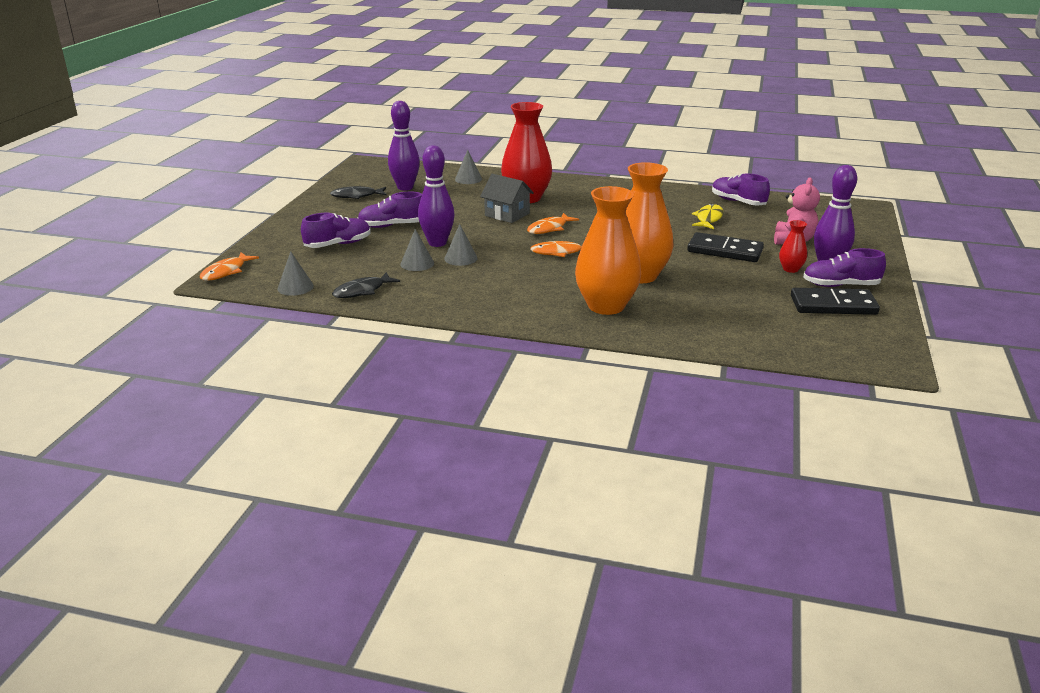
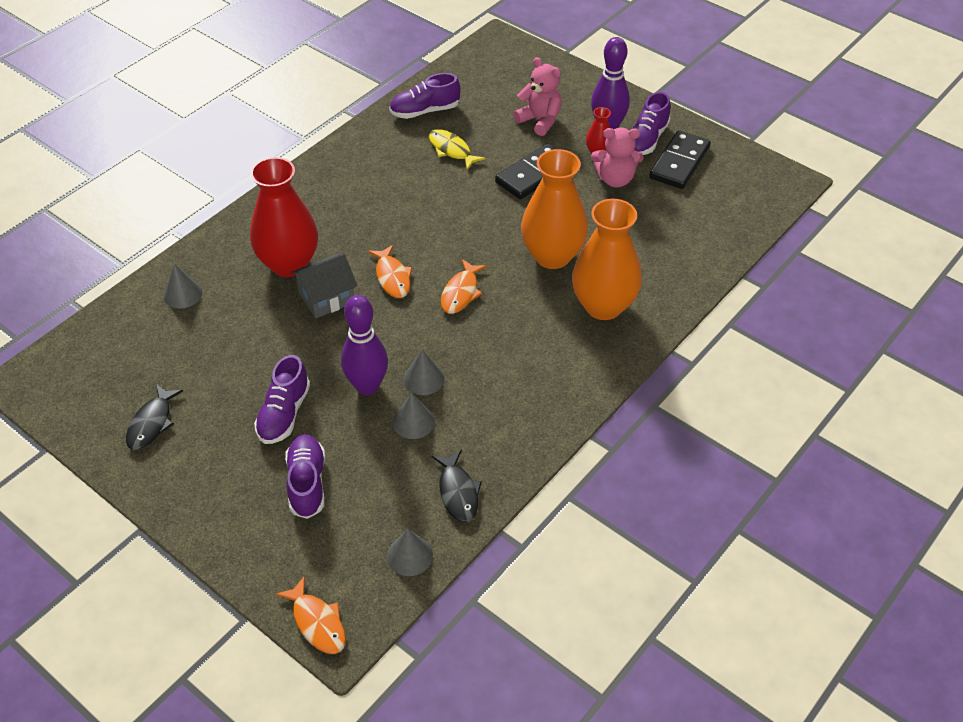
camera: 65 degrees left, 20 degrees up
purple bowling pin [388,101,420,191] -> none
none -> pink teddy bear [591,128,643,188]

